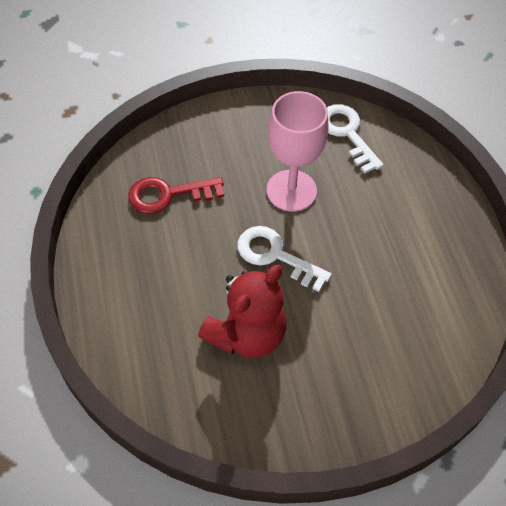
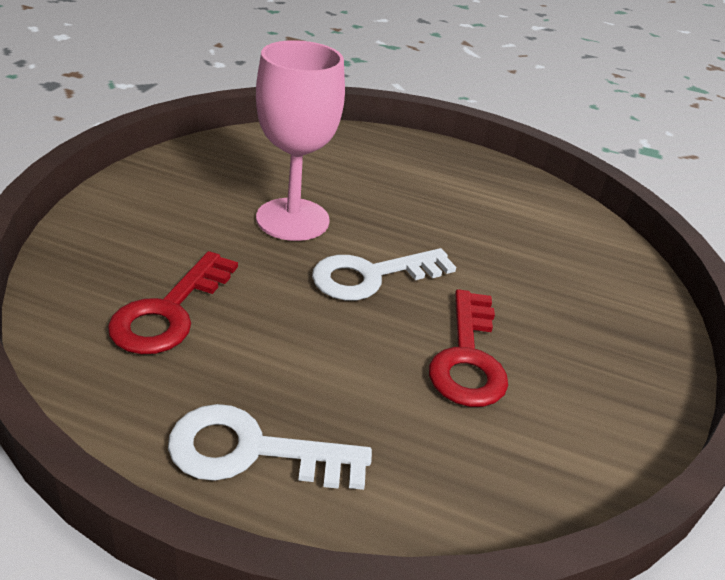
camera: 60 degrees left, 20 degrees down
red teddy bear [198,265,286,358] -> red key [429,289,508,407]
white key [327,104,384,174] -> white key moved to [168,404,372,490]

